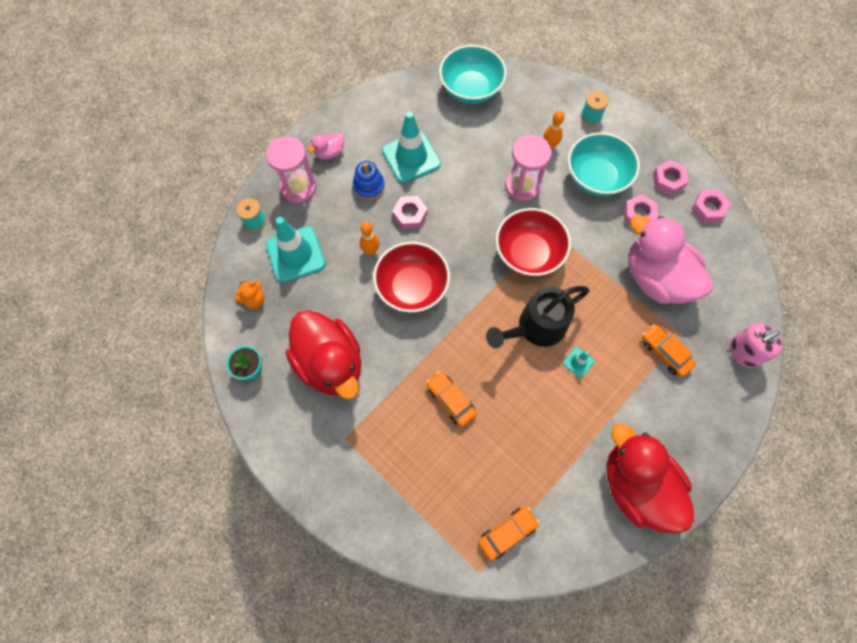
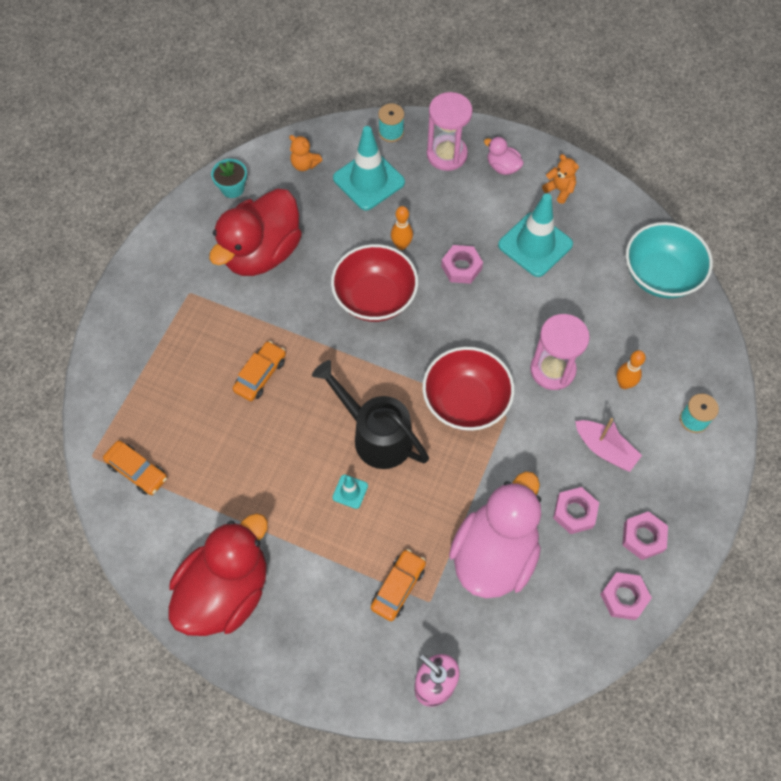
camera: 70 degrees right, 5 degrees down
blue stacking toy [353,161,385,200] -> none
turquoise bowl [568,132,640,196] -> pink boat [575,418,642,472]
none -> orange teddy bear [542,154,579,204]

